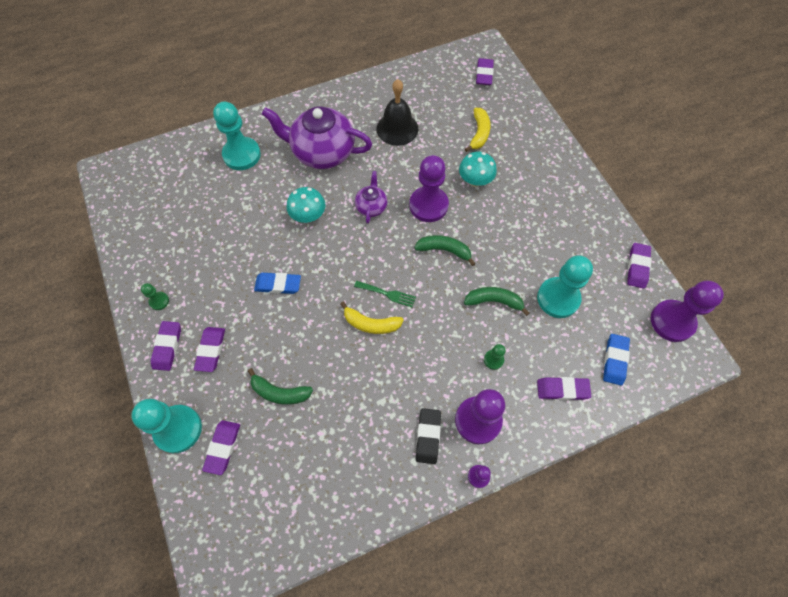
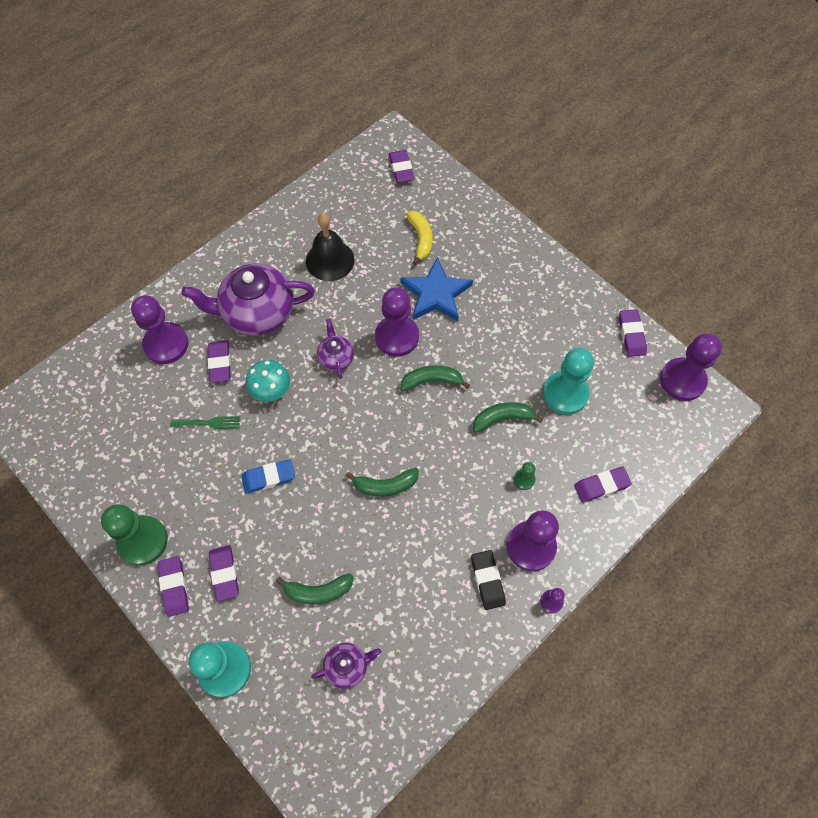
camera: 20 degrees left, 0 degrees up
green pawn [141,283,169,310] -> green pawn [101,504,168,566], size x2.21
purple eraser [202,420,240,475] -> purple eraser moved to [208,341,231,383]
turquoise pawn [213,102,261,170] -> purple pawn [131,295,188,364]
yellow banana [340,301,404,334] -> green banana [346,468,419,497]
green fork [354,281,416,307] -> green fork moved to [170,416,240,429]
turquoise mushroom [459,152,497,187] -> blue star [400,257,473,321]
blue eraser [603,334,630,385] -> none
none -> purple teapot [311,643,382,689]

